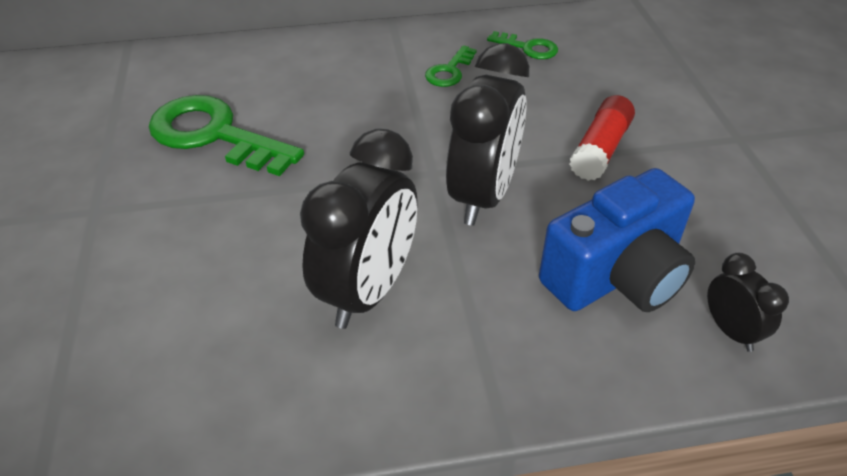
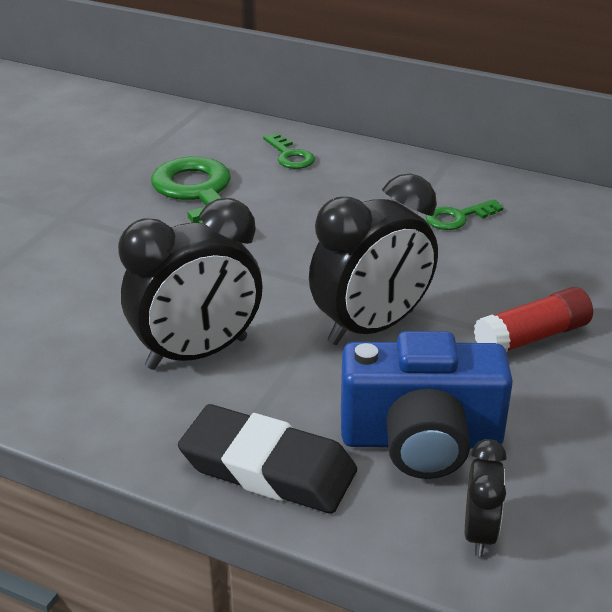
camera: 35 degrees right, 10 degrees down
green key [487,31,558,59] -> green key moved to [263,133,315,169]
none -> black eraser [178,404,357,514]

